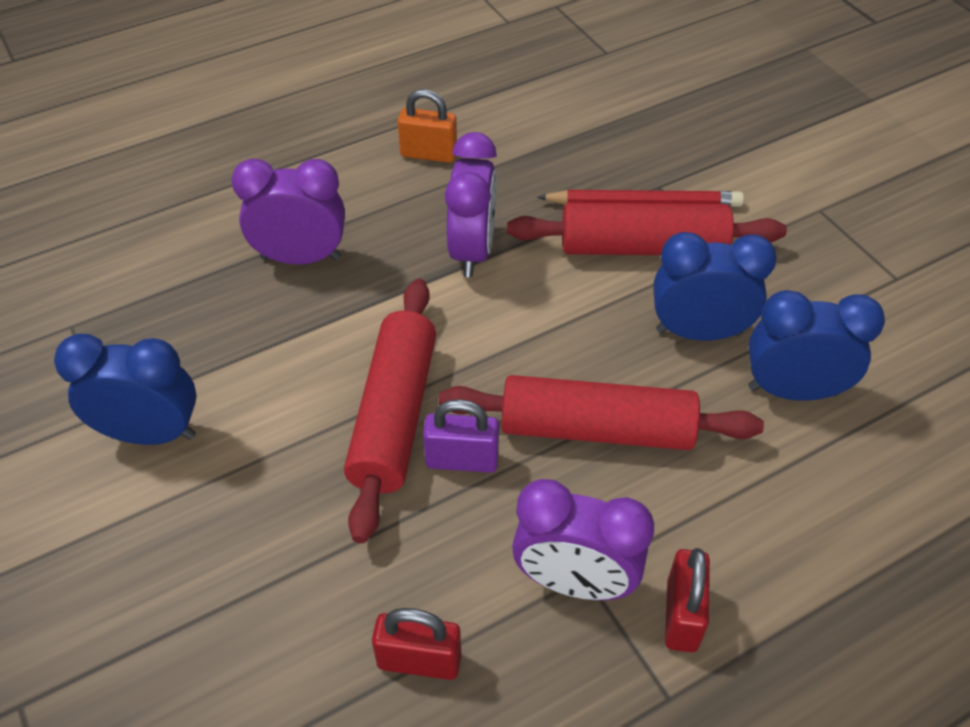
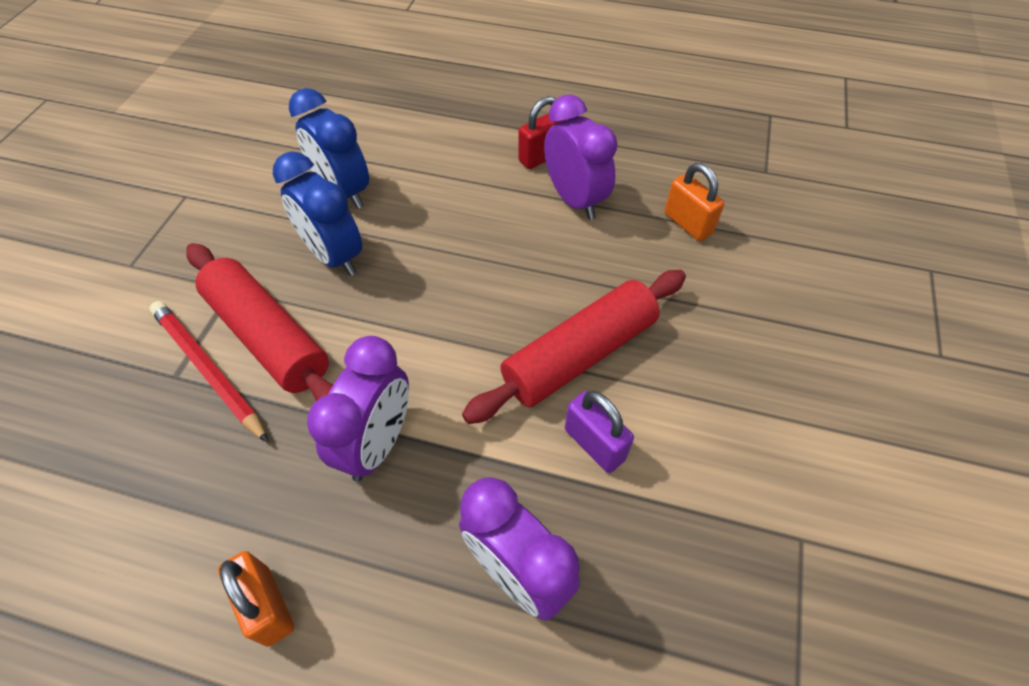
camera: 135 degrees left, 5 degrees up
blue clock [54,334,197,445] -> none
red padlock [372,608,462,680] -> orange padlock [664,163,724,241]
purple padlock [423,399,499,473] -> purple padlock moved to [565,391,634,473]
red rolling pin [439,375,764,450] -> none
purple clock [445,132,497,277] -> purple clock turned 150 degrees clockwise [307,336,409,482]

